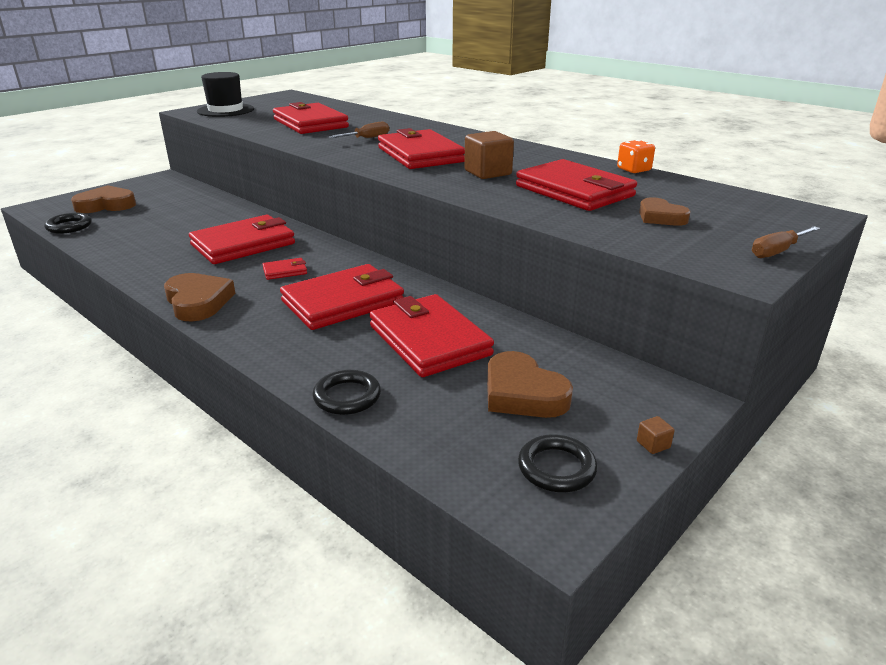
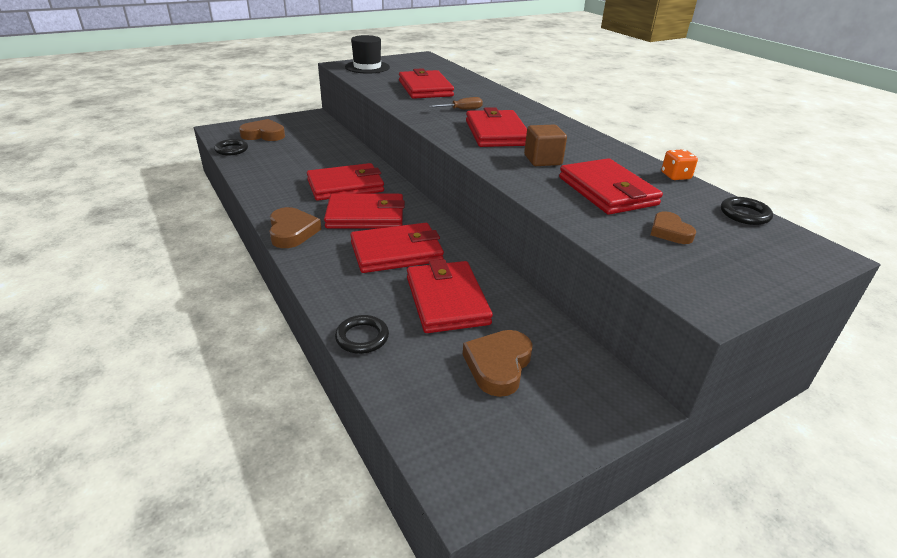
camera: 15 degrees right, 5 degrees up
red wallet [262,258,307,280] -> red wallet [324,193,405,229], size x2.33
brown heart [487,351,573,418] -> brown heart turned 45 degrees clockwise [463,330,533,397]
black ring [518,434,598,492] -> black ring moved to [721,197,773,225]
brown cube [637,416,675,454] -> none
brown screwdriver [752,226,820,258] -> none

